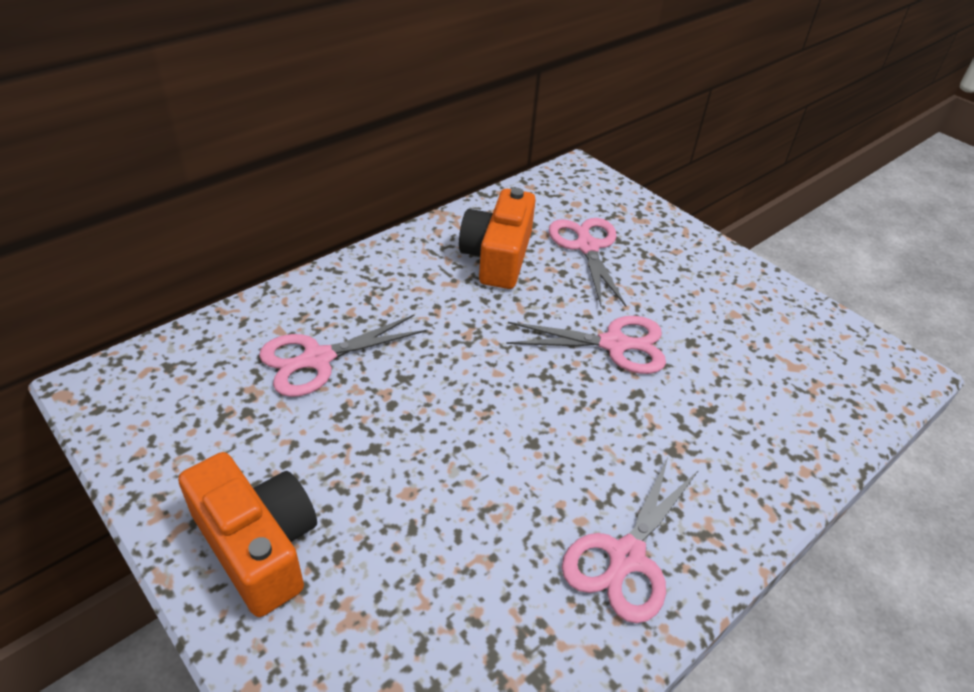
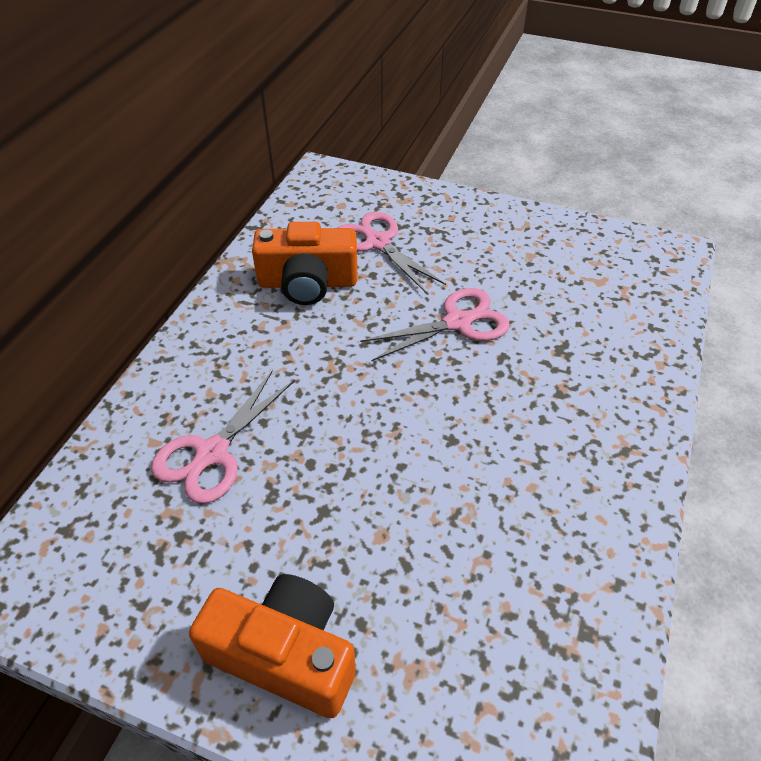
camera: 25 degrees left, 5 degrees up
orange camera [459,188,536,289] -> orange camera turned 75 degrees counterclockwise [252,222,357,305]
pink scissors [562,457,699,623] -> none

